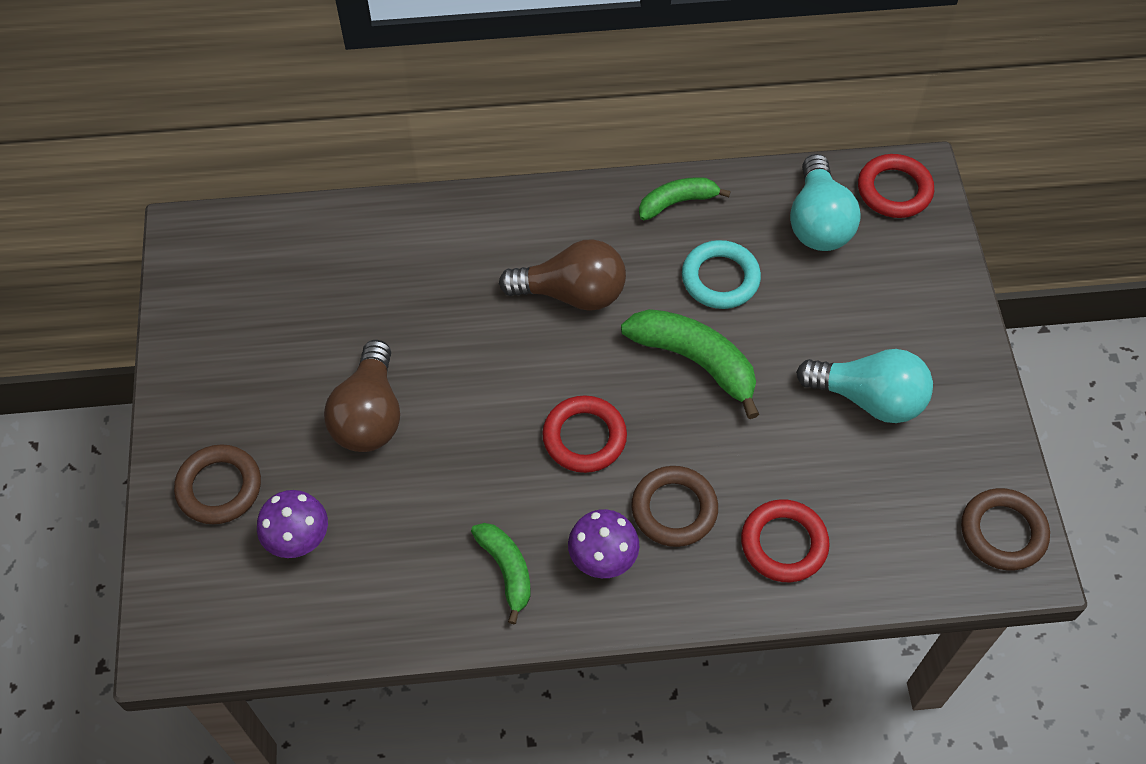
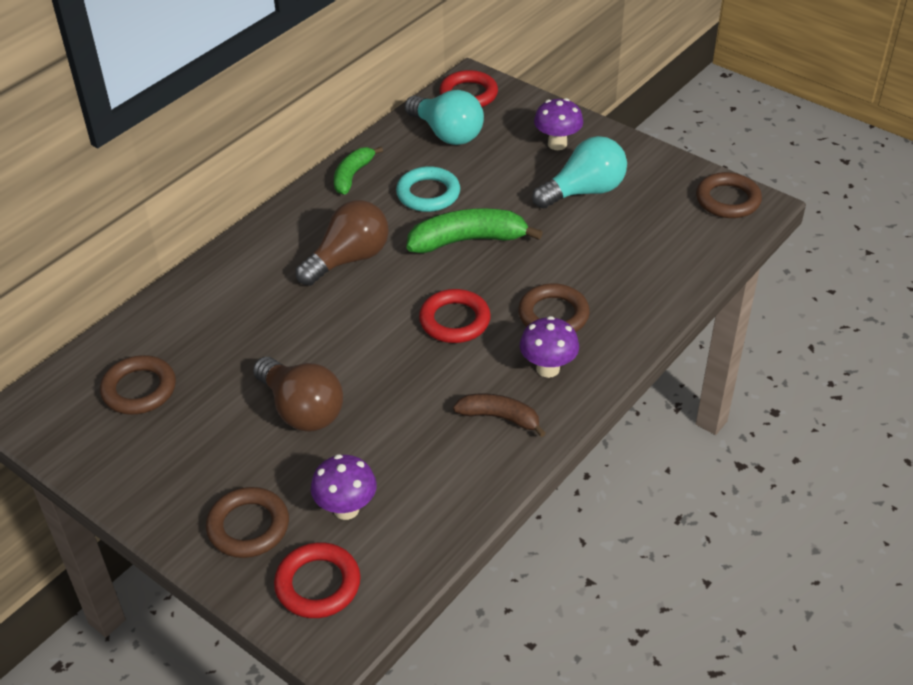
camera: 45 degrees left, 15 degrees down
green banana [471,523,530,624] -> brown banana [453,393,546,437]
red ring [741,499,830,582] -> red ring moved to [274,542,361,618]
none -> brown ring [100,355,176,415]
none -> purple mushroom [534,98,583,150]

